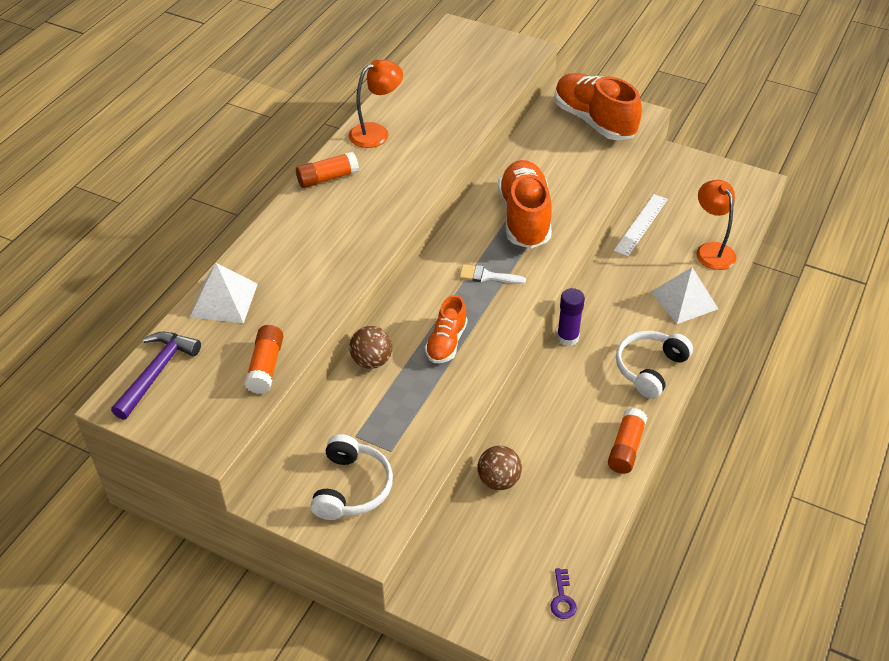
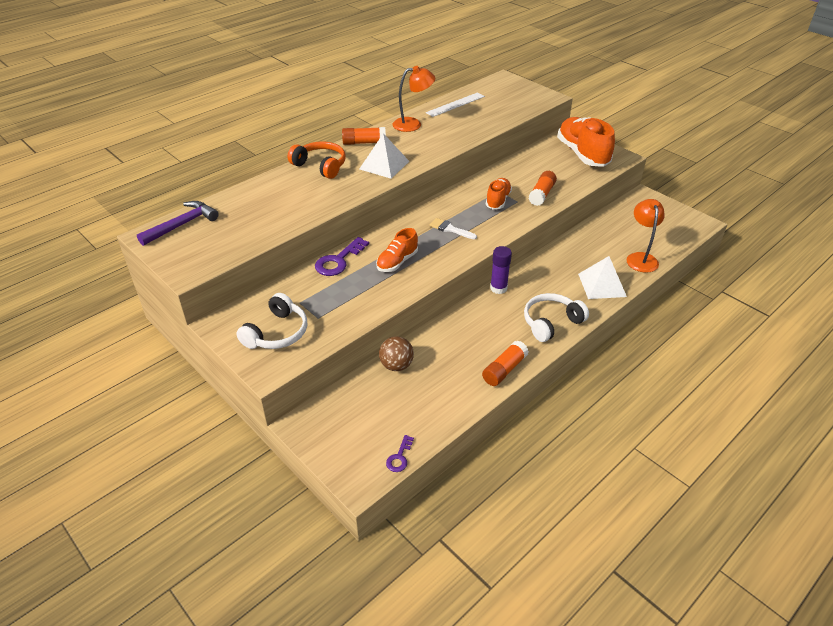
camera: 20 degrees right, 5 degrees down
white pyramid [190,263,258,323] -> white pyramid moved to [359,133,409,179]
orange glue stick [244,325,283,394] -> orange glue stick moved to [529,171,557,206]
brown ball [349,326,392,369] -> purple key [315,237,369,276]
orange shoe [498,160,552,249] -> orange shoe [486,178,512,209], size x0.55
white ruler [614,194,668,256] -> white ruler moved to [426,92,485,117]
none -> orange headphones [288,141,346,179]

